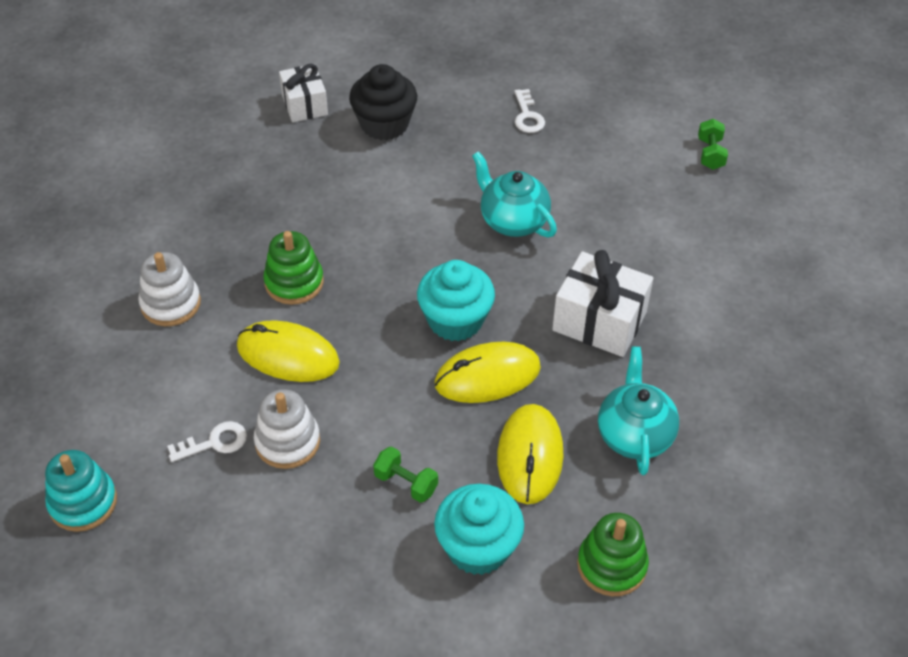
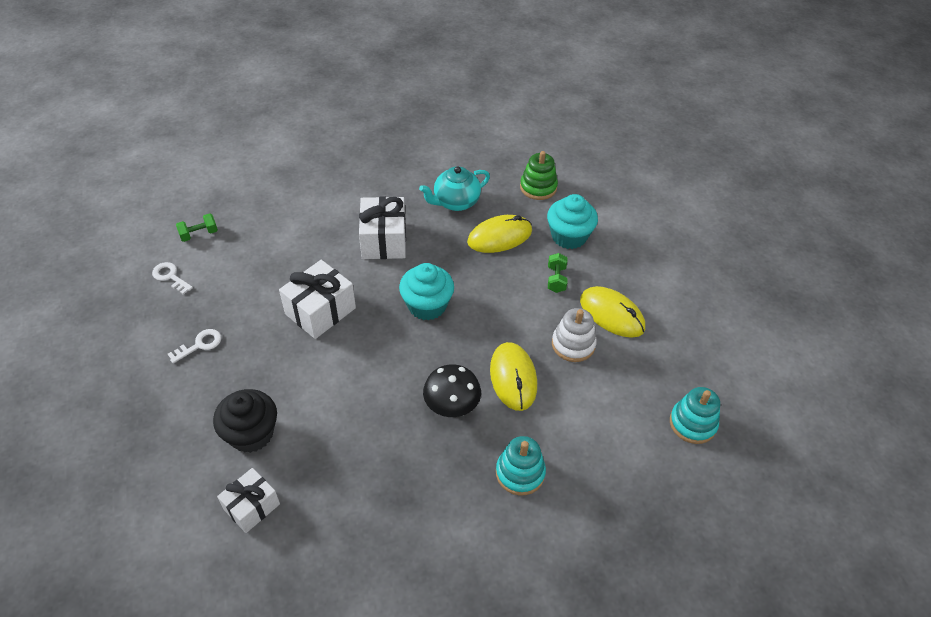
camera: 120 degrees left, 0 degrees up
white stacking toy [138,252,201,326] -> turquoise stacking toy [496,436,546,496]
white key [167,421,247,462] -> white key moved to [152,262,193,295]
green stacking toy [263,231,324,305] -> black mushroom [423,364,481,417]
yellow mouse [435,342,541,403] -> yellow mouse moved to [580,286,645,338]
turquoise teapot [472,151,557,237] -> white gift [279,260,356,339]

